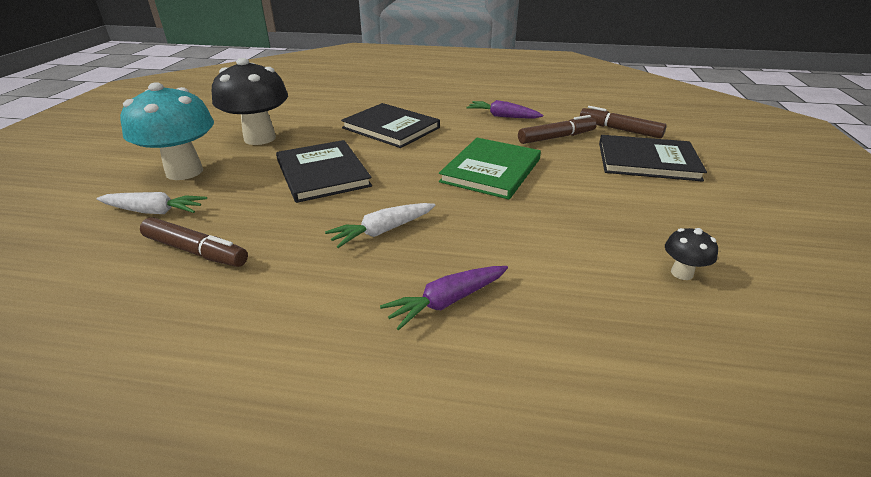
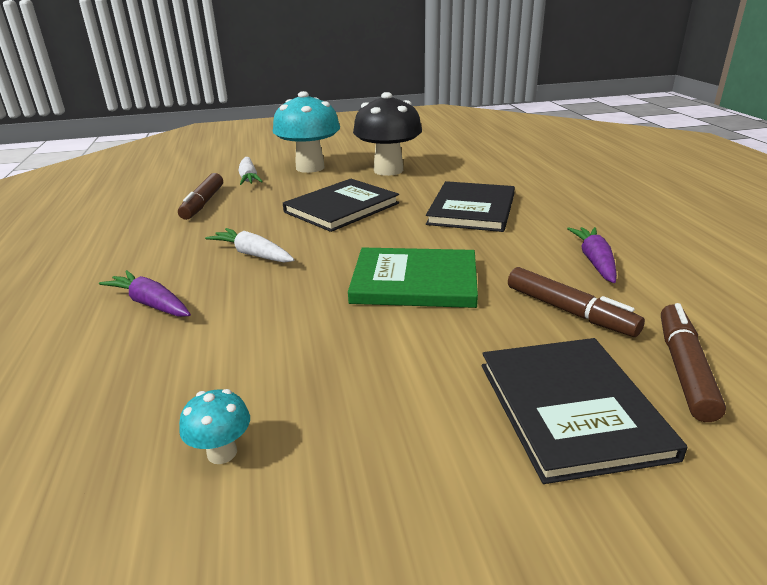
camera: 70 degrees right, 5 degrees down
black mushroom [665,228,718,280] -> turquoise mushroom [179,389,250,464]

